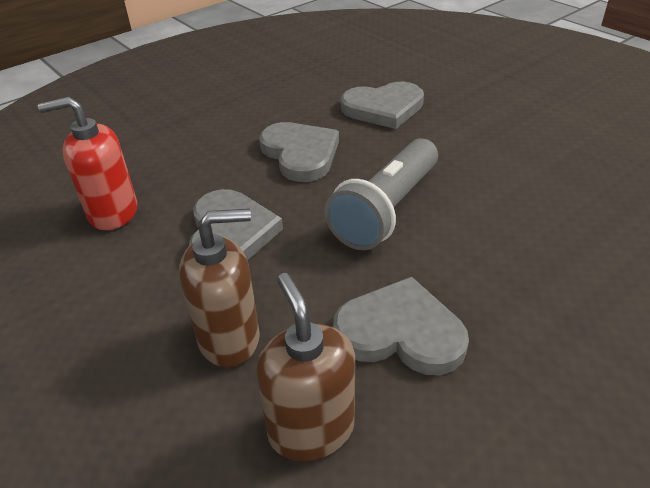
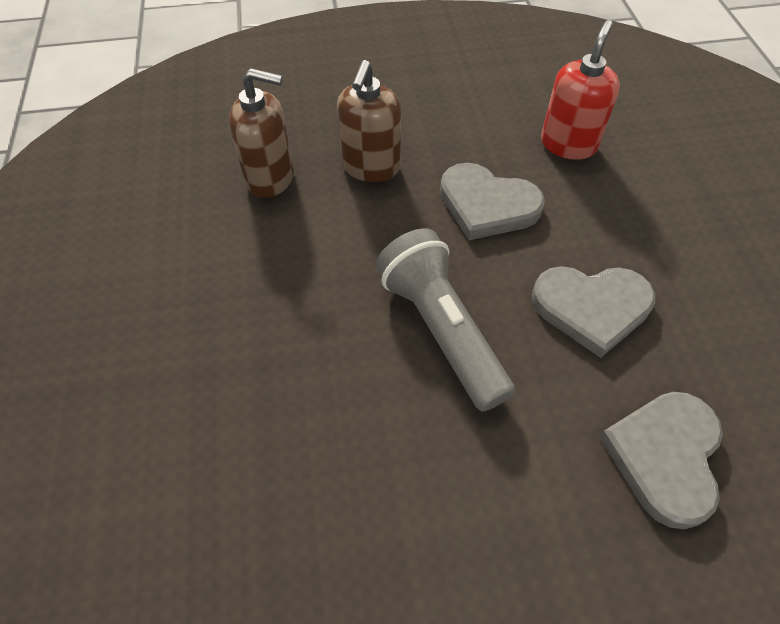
camera: 120 degrees right, 15 degrees up
grey heart [333,277,469,375] -> none

